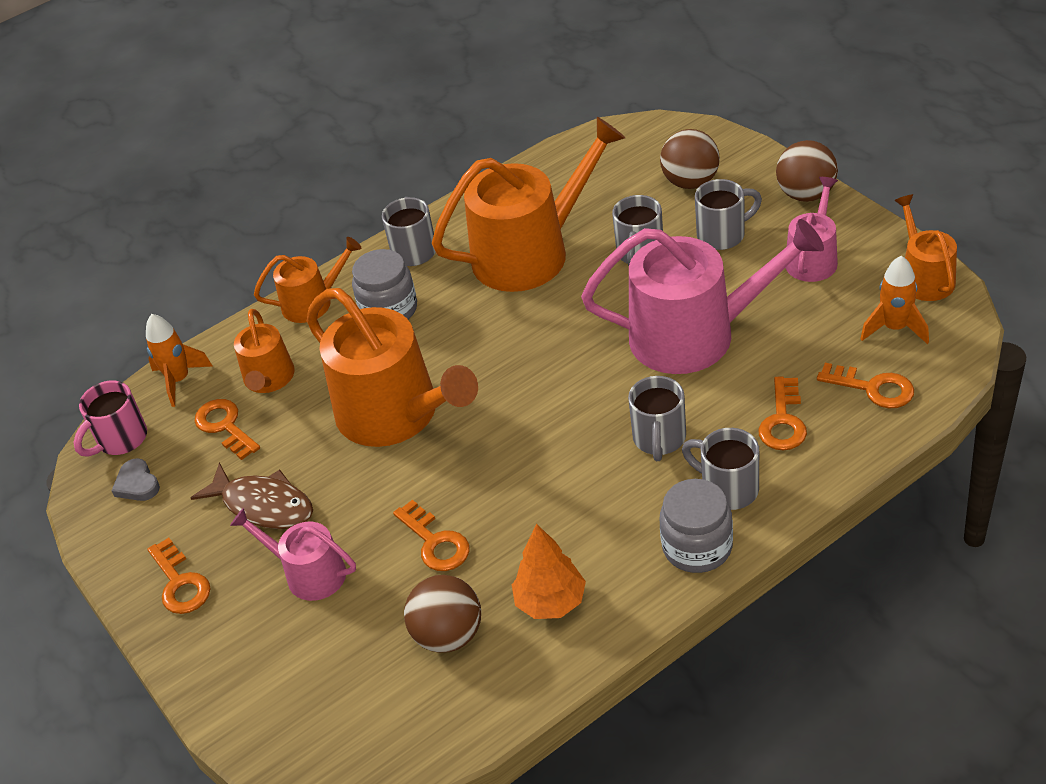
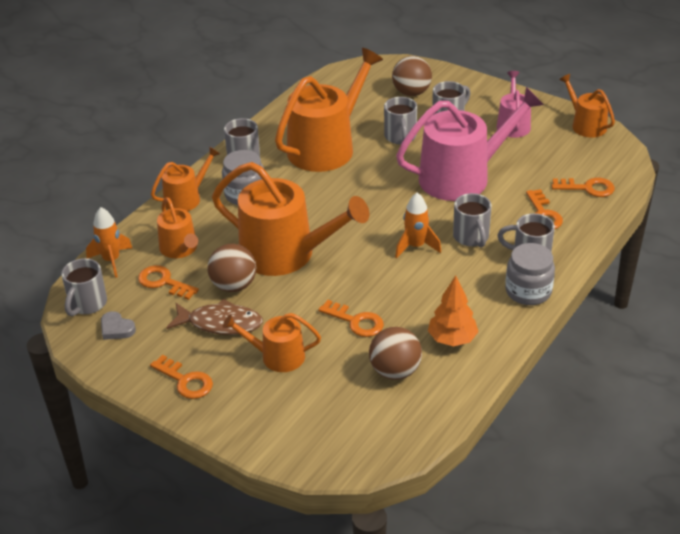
camera: 25 degrees left, 5 degrees down
pink mug [74,380,147,457] -> grey mug [61,258,107,316]
pink watering can [230,508,356,601] -> orange watering can [222,313,321,372]
brown ball [776,140,838,202] -> brown ball moved to [207,244,256,292]
orange rocket [860,256,929,344] -> orange rocket moved to [395,193,441,258]

